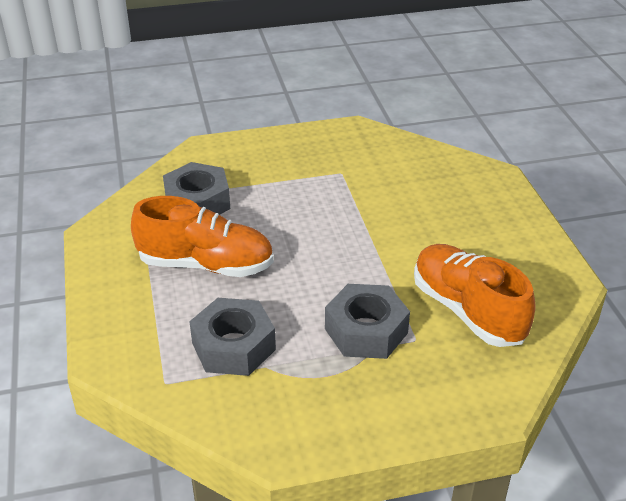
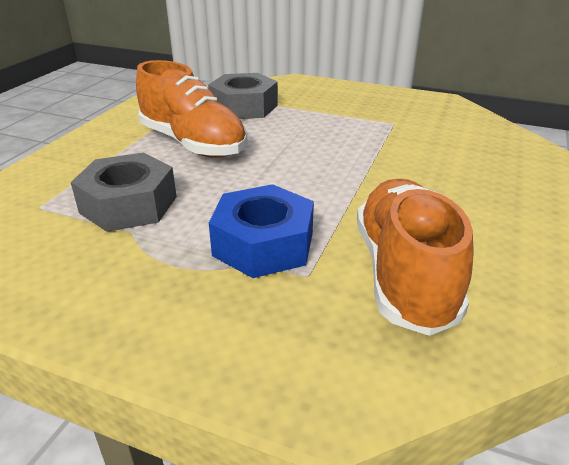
camera: 35 degrees right, 5 degrees down
grey nut [325,284,410,359] -> blue nut [209,184,314,278]

